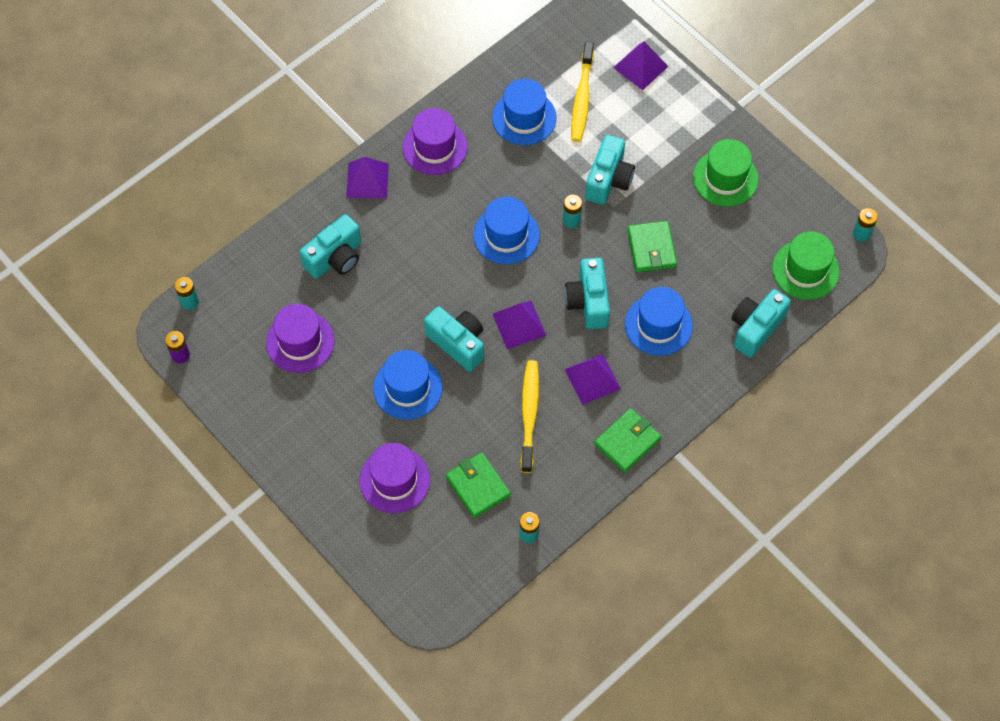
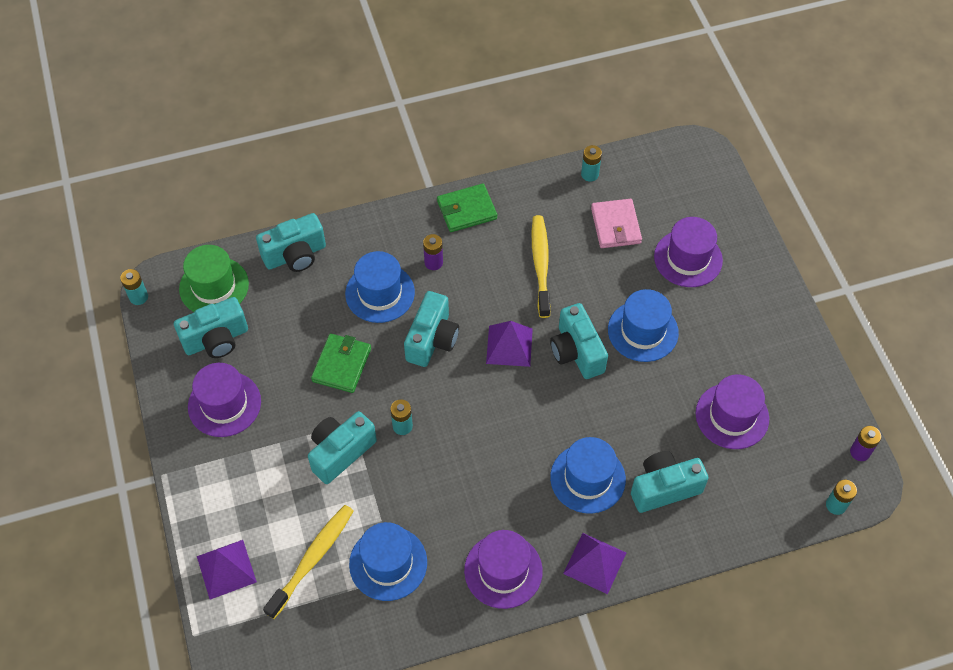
camera: 155 degrees left, 5 degrees down
green wallet [446,452,511,518] -> pink wallet [591,199,642,248]
blue hat [473,197,540,264] -> blue hat moved to [550,437,626,514]
yellow toothbrush [521,360,539,473] -> yellow toothbrush turned 150 degrees clockwise [532,215,551,318]
purple pyramid [565,354,621,405] -> none
green hat [693,139,759,207] -> purple hat [188,363,261,437]
none -> turquoise camera [174,297,248,358]
none -> purple battery [423,234,443,270]

